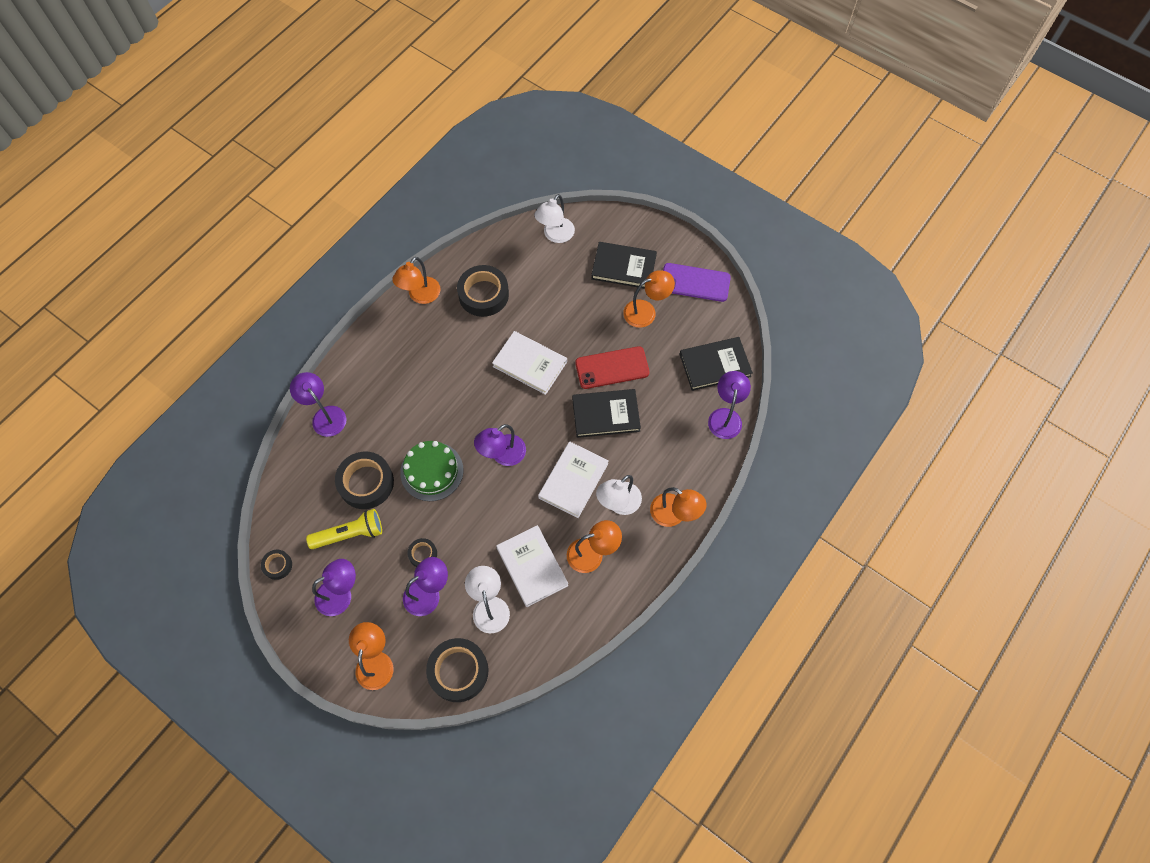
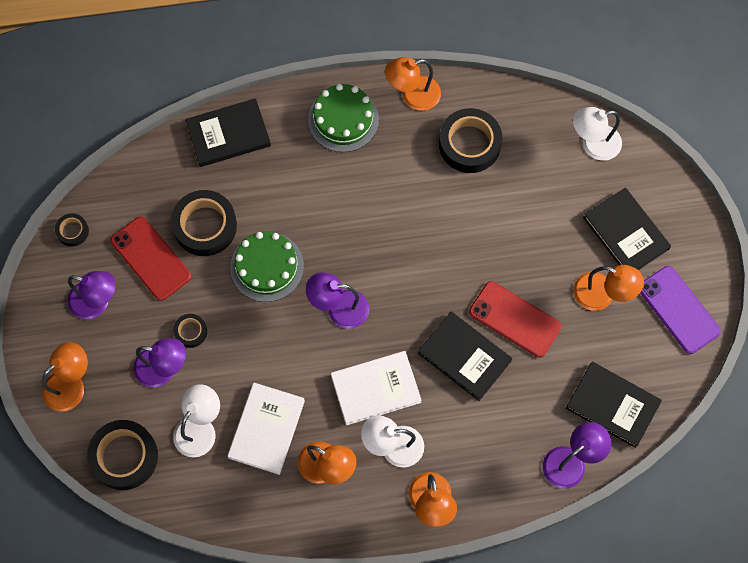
camera: 45 degrees right, 5 degrees up
purple lamp [290,372,346,437] -> black book [185,98,271,167]
yellow flashlight [306,509,382,549] -> red phone [111,216,191,301]
white book [492,331,567,395] -> none
none -> green cake [308,84,379,152]

